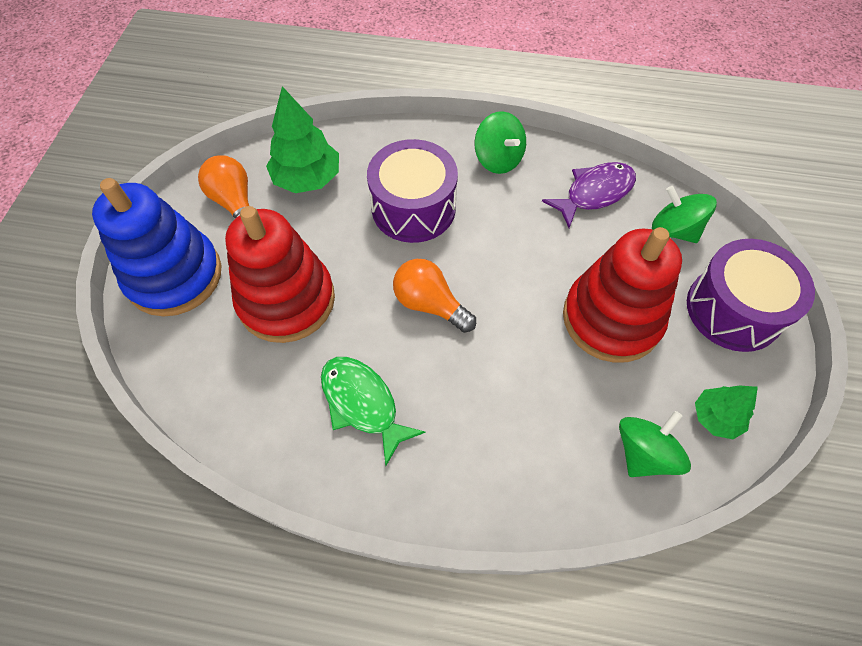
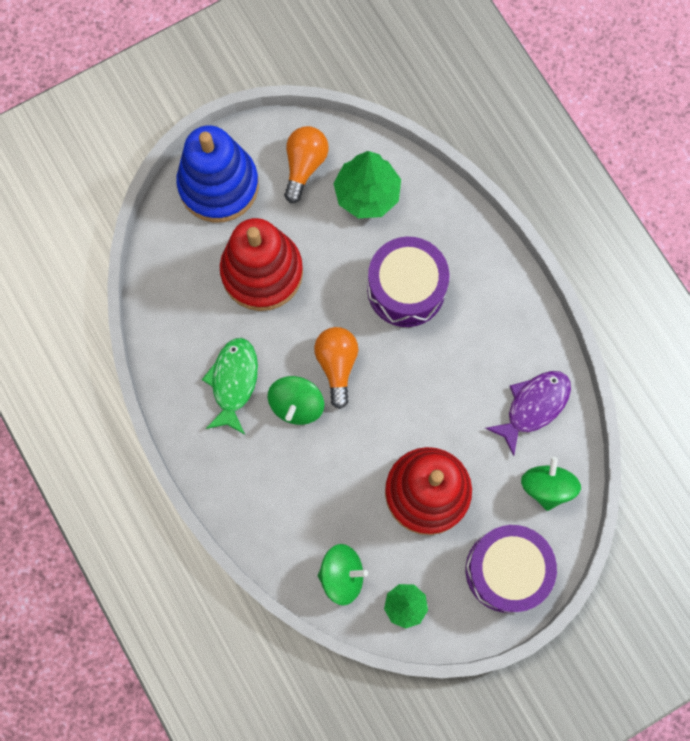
camera: 50 degrees right, 15 degrees up
green spinning top [474,111,526,174] -> green spinning top moved to [268,376,324,425]
purple fish [542,162,636,228] -> purple fish turned 60 degrees counterclockwise [485,371,571,456]

